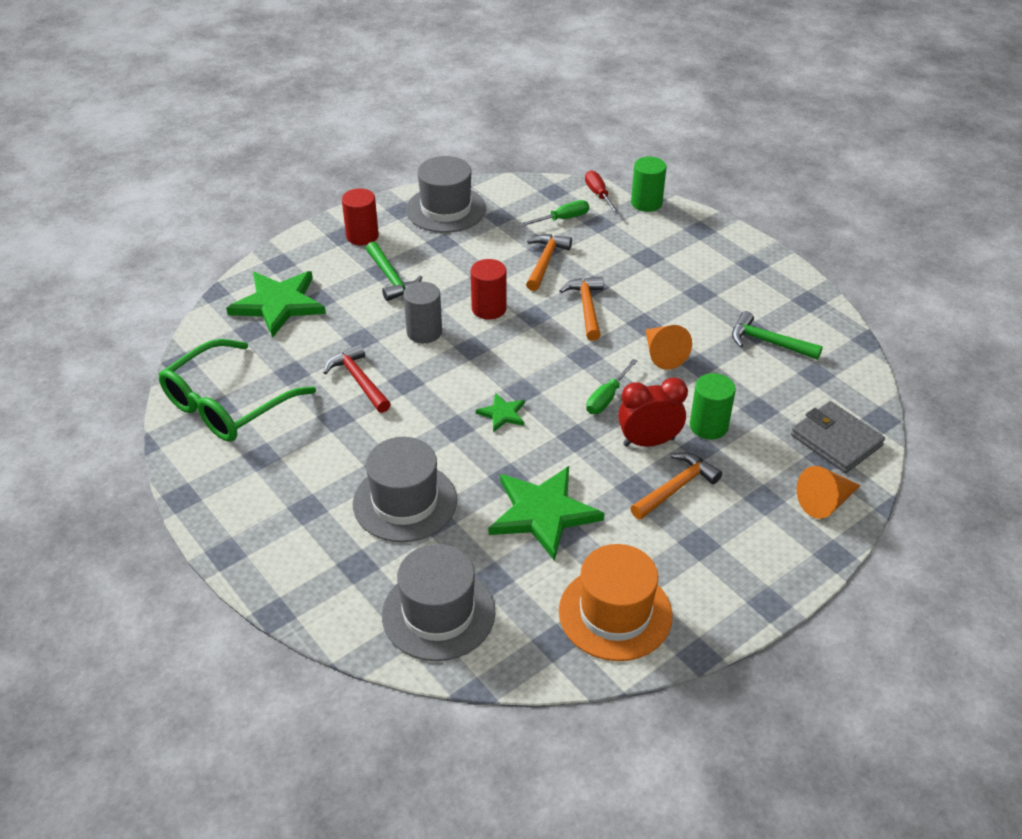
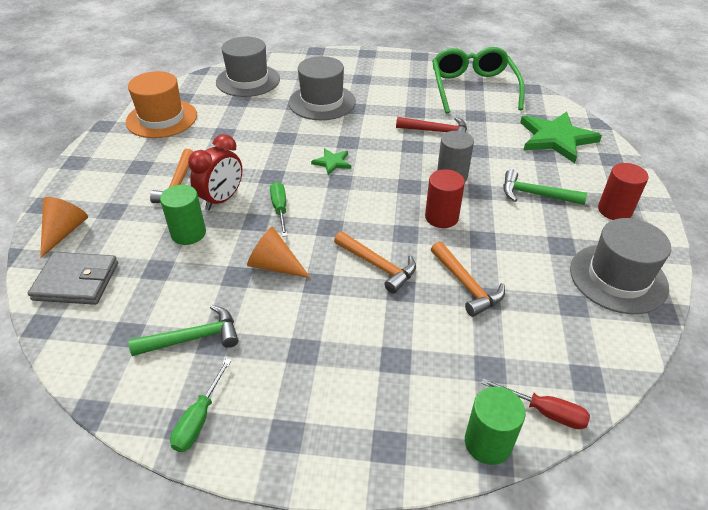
camera: 135 degrees right, 0 degrees up
green star [489,466,605,561] -> none
green screwdriver [520,200,589,226] -> green screwdriver moved to [170,358,232,452]

